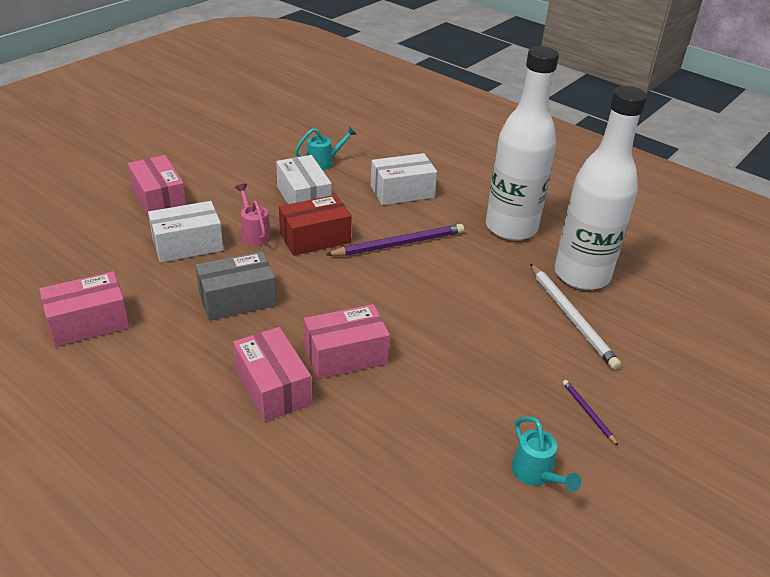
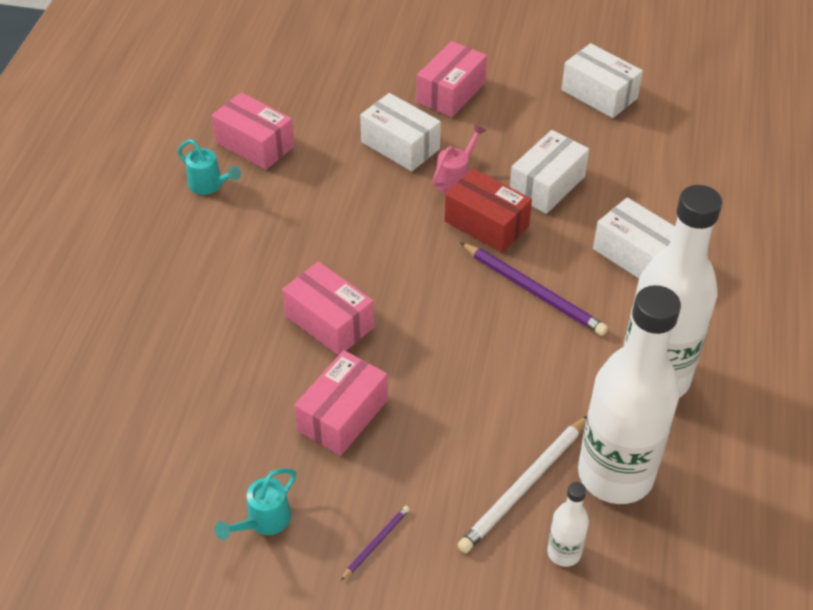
camera: 65 degrees right, 10 degrees up
grey box [196,251,276,320] -> none
pink box [233,327,311,422] -> pink box moved to [294,350,388,456]
turquoise watering can [295,126,356,170] -> turquoise watering can moved to [178,139,241,195]
none -> white bottle [547,482,589,567]
none -> white box [562,43,643,118]

